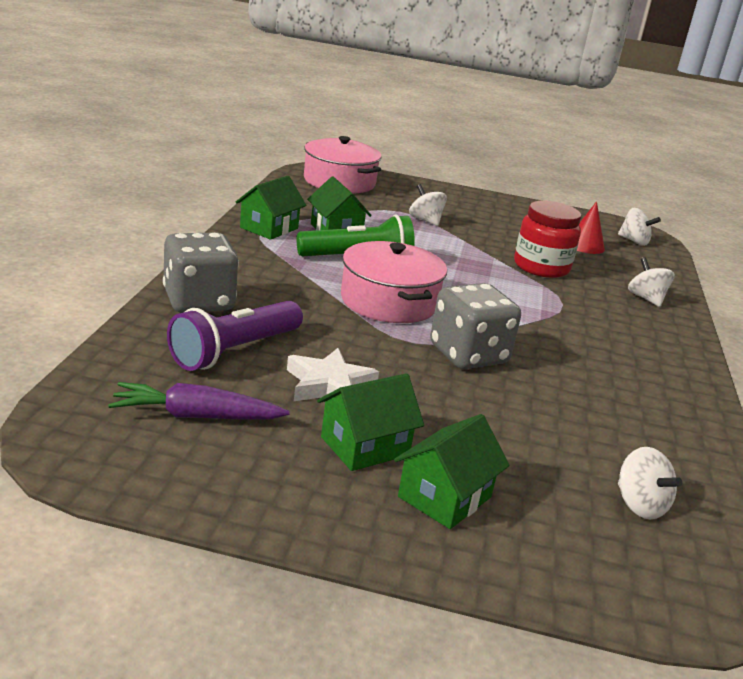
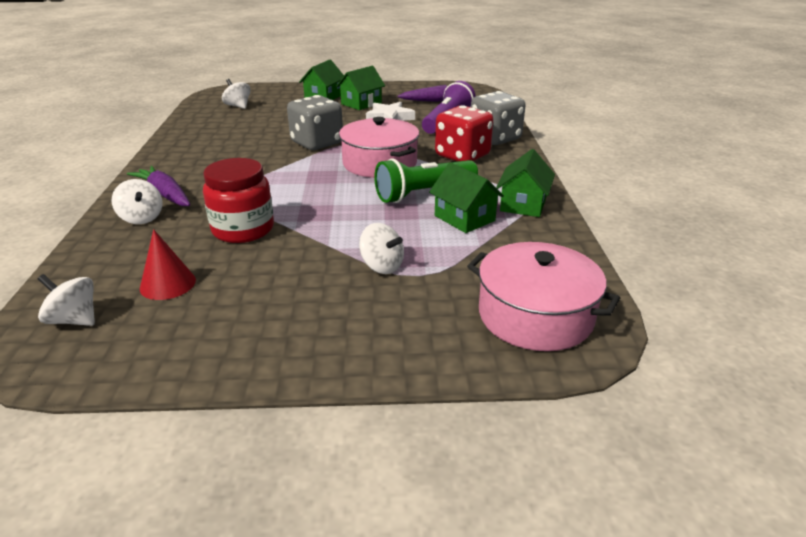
camera: 170 degrees right, 5 degrees up
none -> purple carrot [127,166,190,206]
none -> red dice [435,105,493,162]

